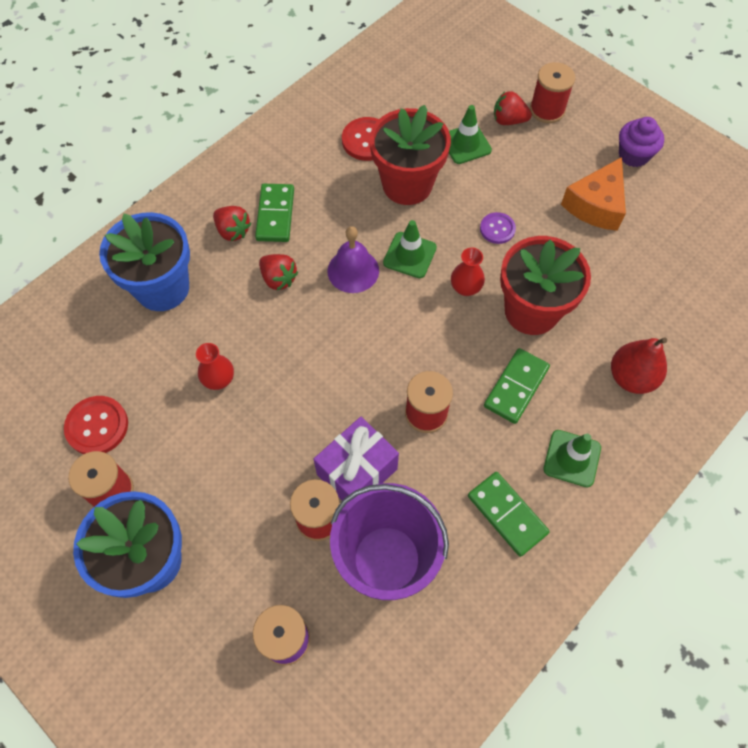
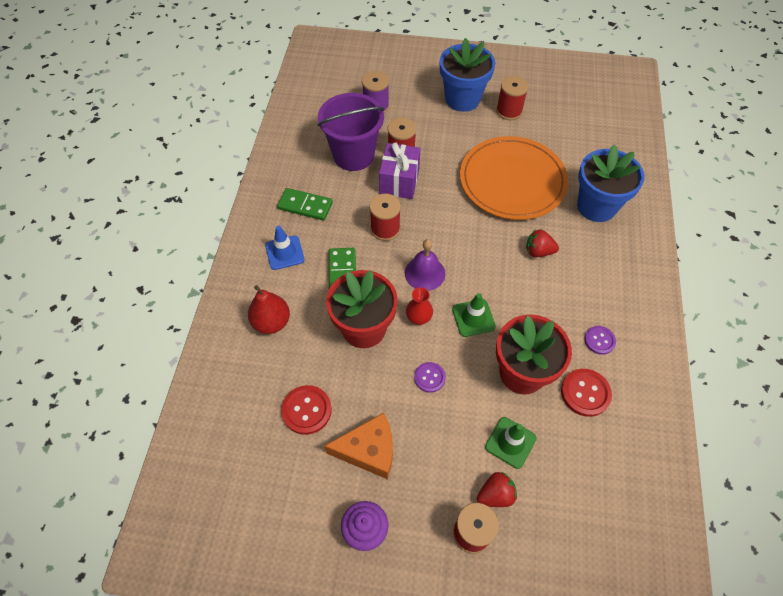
camera: 145 degrees right, 5 degrees down
red button [64,396,128,454] -> red button moved to [281,385,332,435]
red vase [196,343,234,390] -> orange plate [460,136,568,220]
red strawberry [213,206,251,241] -> none
green domino [255,184,294,242] -> none
purple bell [327,226,379,293] -> purple bell moved to [405,239,445,291]
green traffic cone [543,430,601,488] -> blue traffic cone [265,226,305,270]
orange cheese [561,157,626,231] -> orange cheese turned 90 degrees clockwise [324,413,393,479]
none -> purple button [584,326,616,355]

